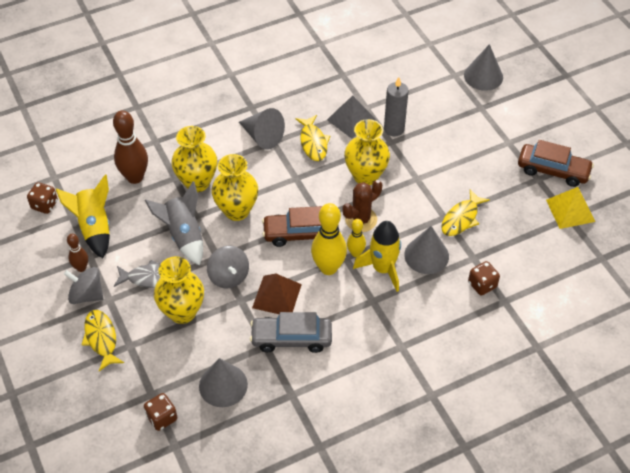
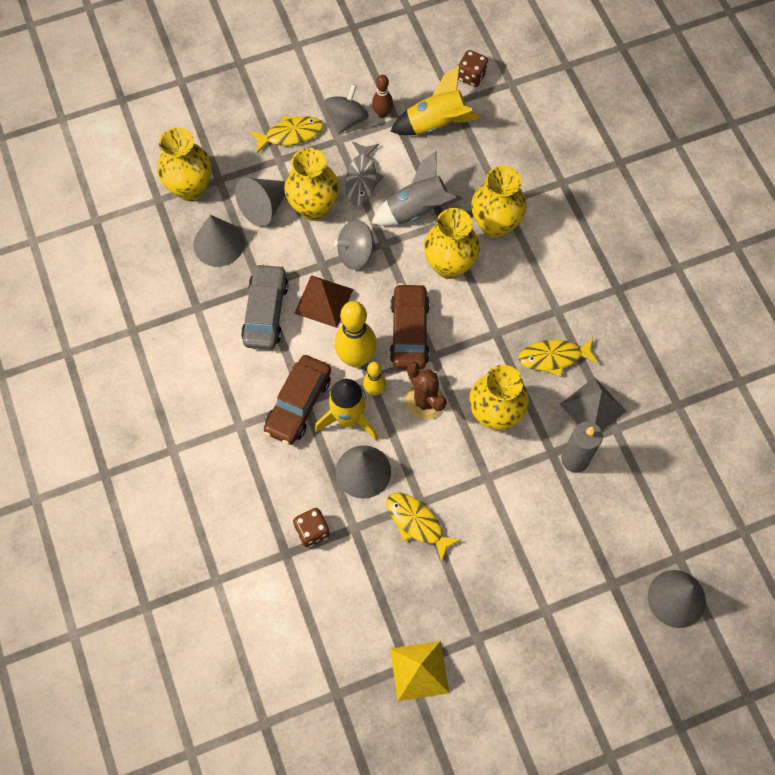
camera: 95 degrees right, 15 degrees up
brown bowling pin [113,110,148,184] -> none
brown dice [144,393,177,431] -> yellow vase [157,127,212,201]
grey cone [239,108,285,150] -> grey cone moved to [235,178,285,227]
brown car [518,140,594,187] -> brown car moved to [264,355,331,445]

